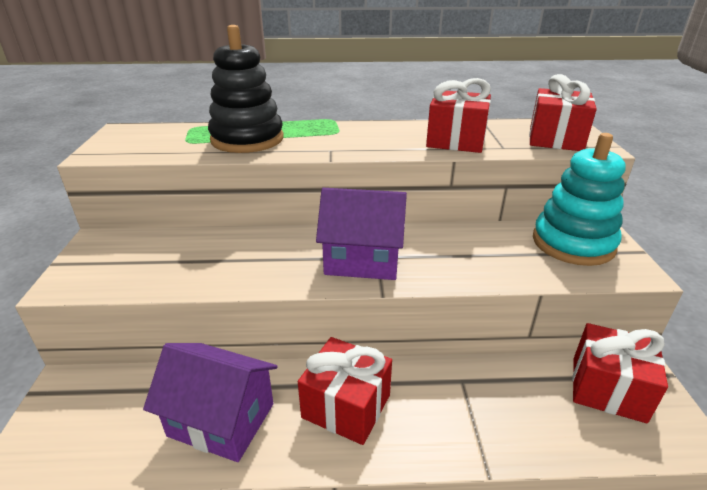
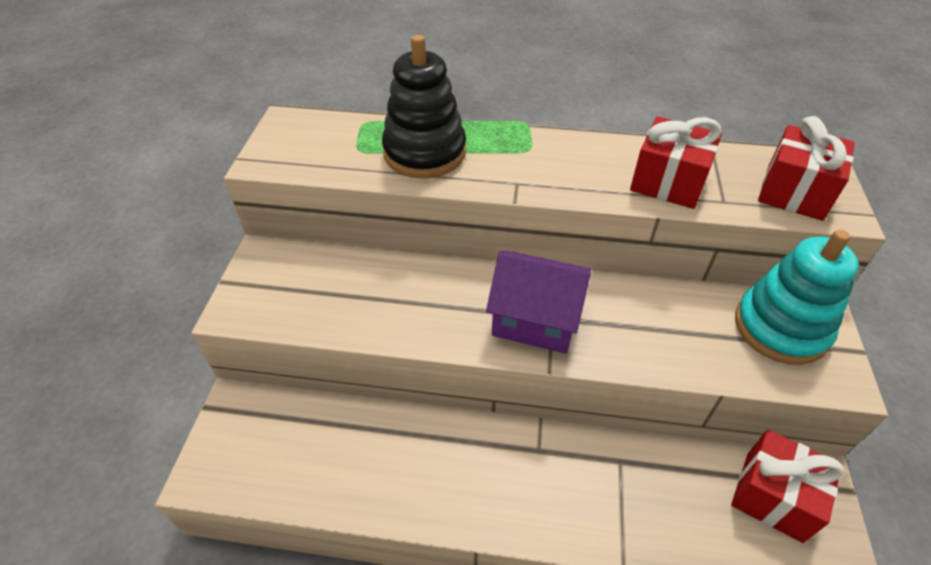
camera: 10 degrees right, 15 degrees up
purple house [143,343,278,462] -> none
red gift [298,337,392,445] -> none

